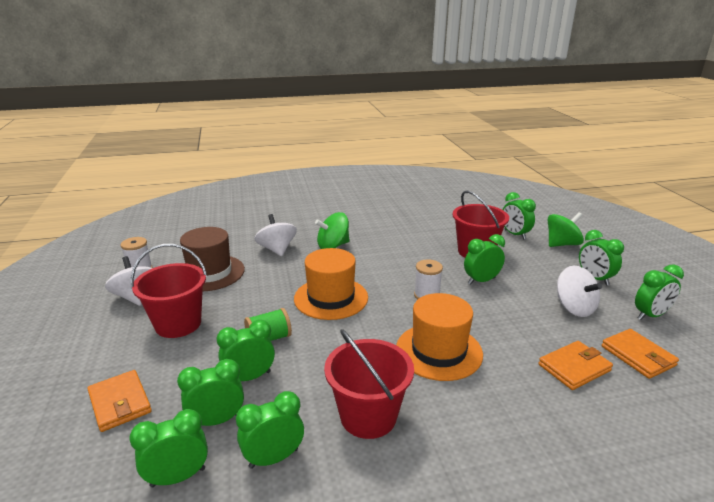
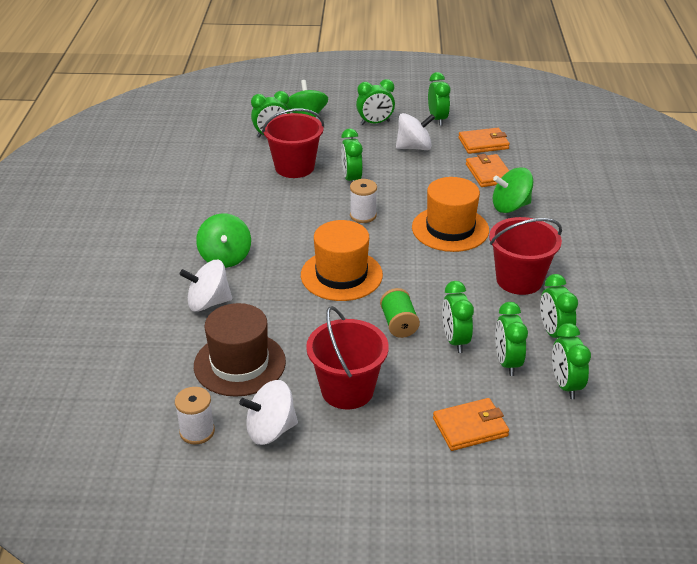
camera: 75 degrees left, 10 degrees up
none -> green spinning top [493,167,534,213]

